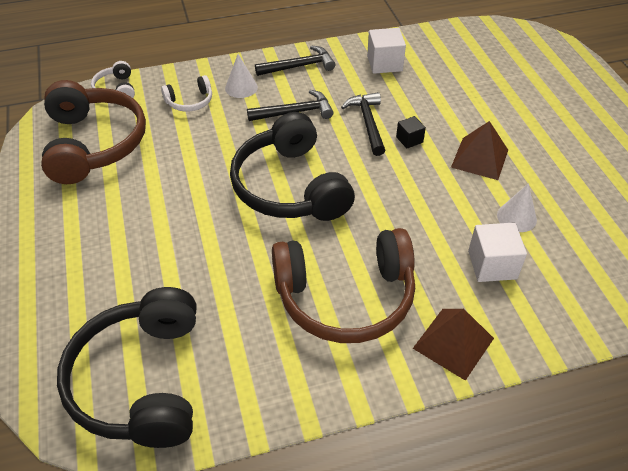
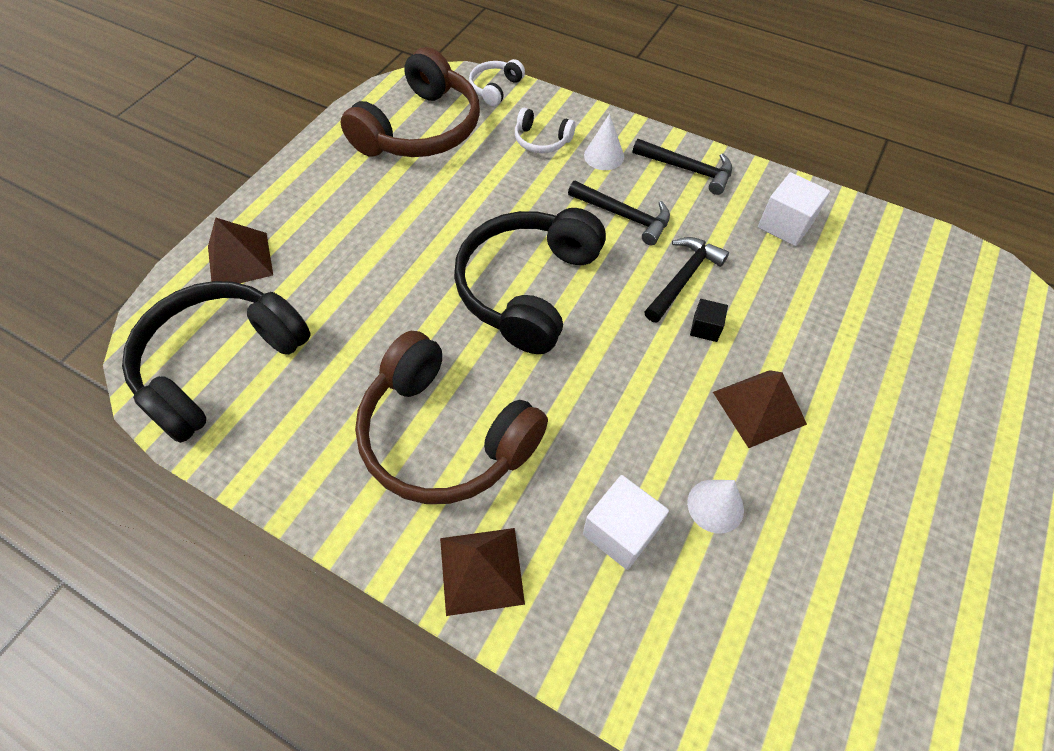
camera: 45 degrees right, 10 degrees up
none -> brown pyramid [208,217,273,283]

